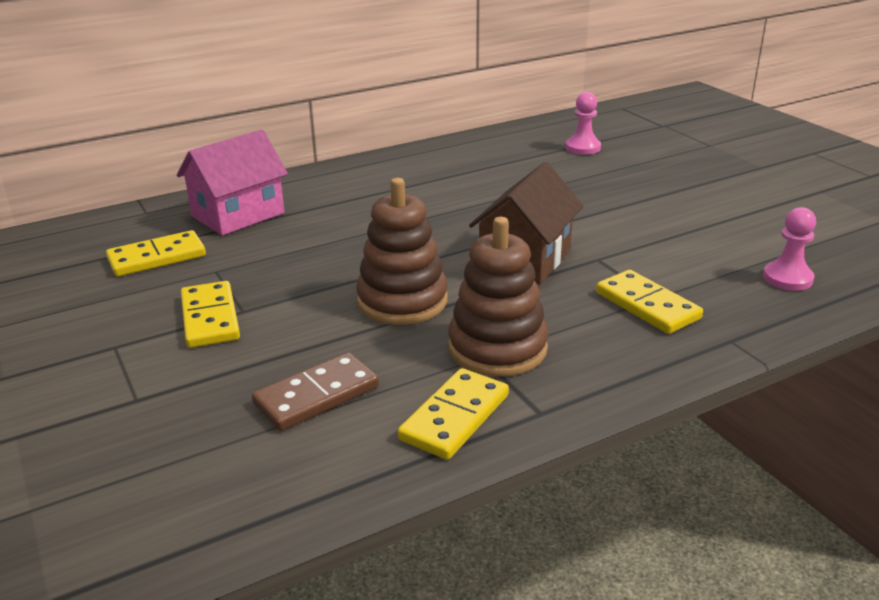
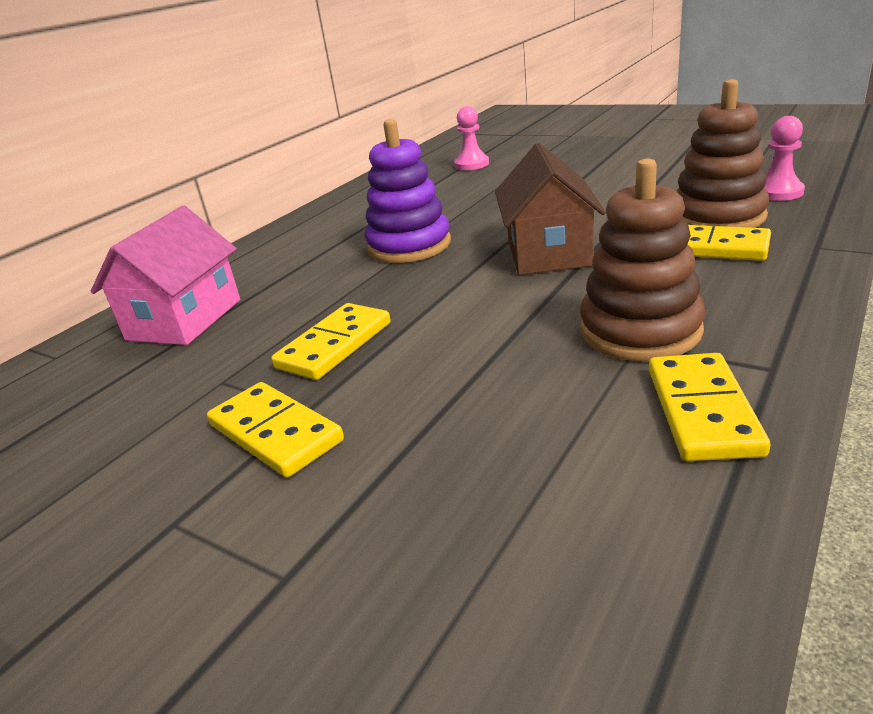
camera: 25 degrees left, 0 degrees up
yellow domino [106,230,206,277] -> yellow domino moved to [271,303,391,380]
brown domino [252,352,379,431] -> none
brown stacking toy [356,178,448,325] -> brown stacking toy moved to [676,79,769,228]
none -> purple stacking toy [365,119,451,263]

